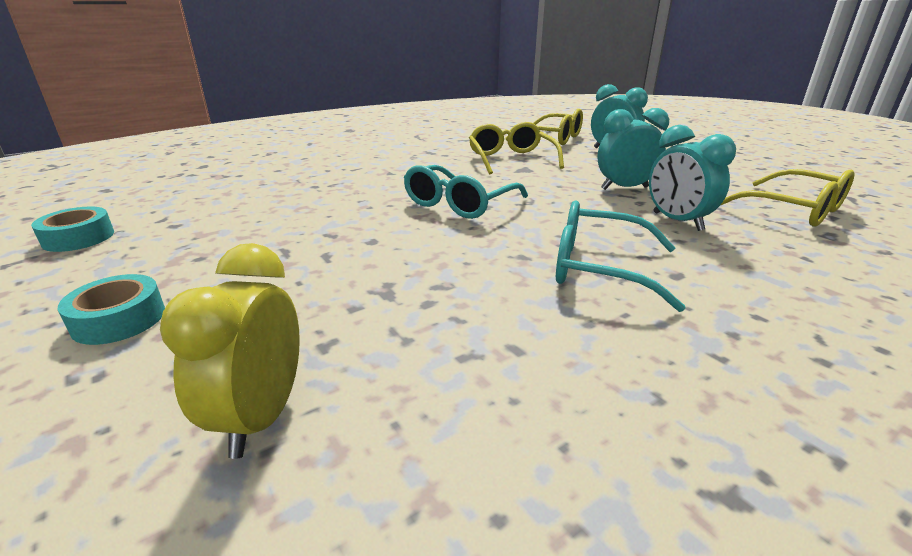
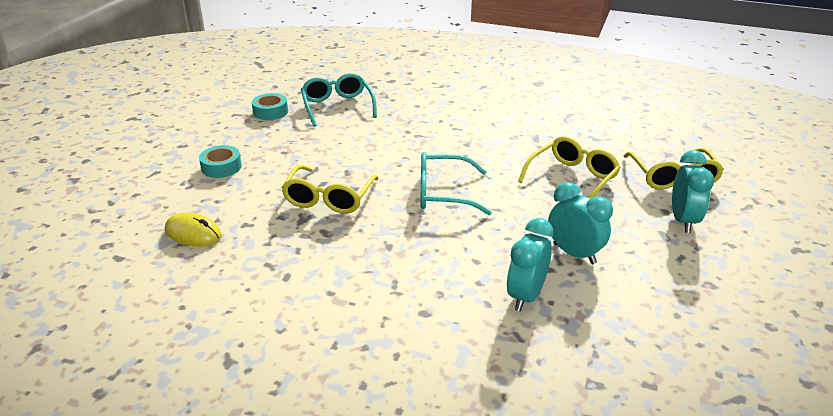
camera: 55 degrees right, 5 degrees up
yellow clock [160,243,300,459] -> yellow mouse [165,212,222,247]
turquoise glasses [556,201,686,312] -> turquoise glasses moved to [301,73,377,127]
yellow glasses [721,169,855,227] -> yellow glasses moved to [281,165,379,214]

